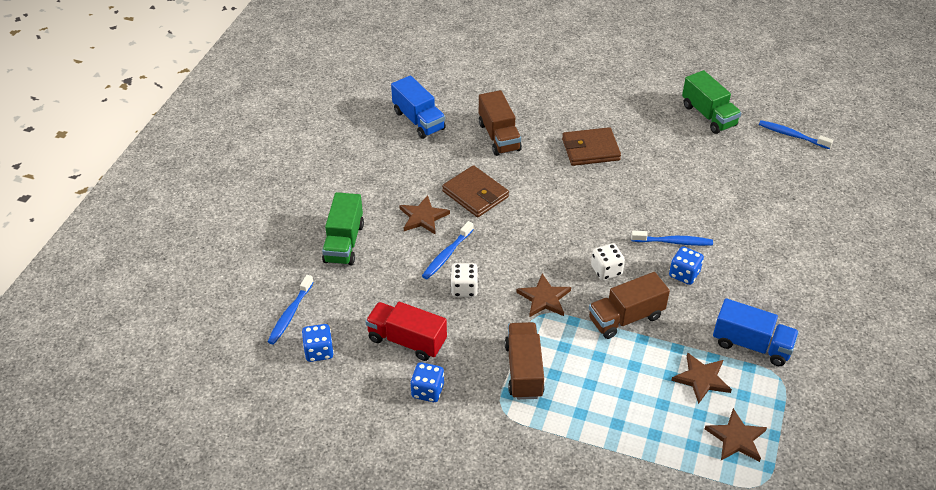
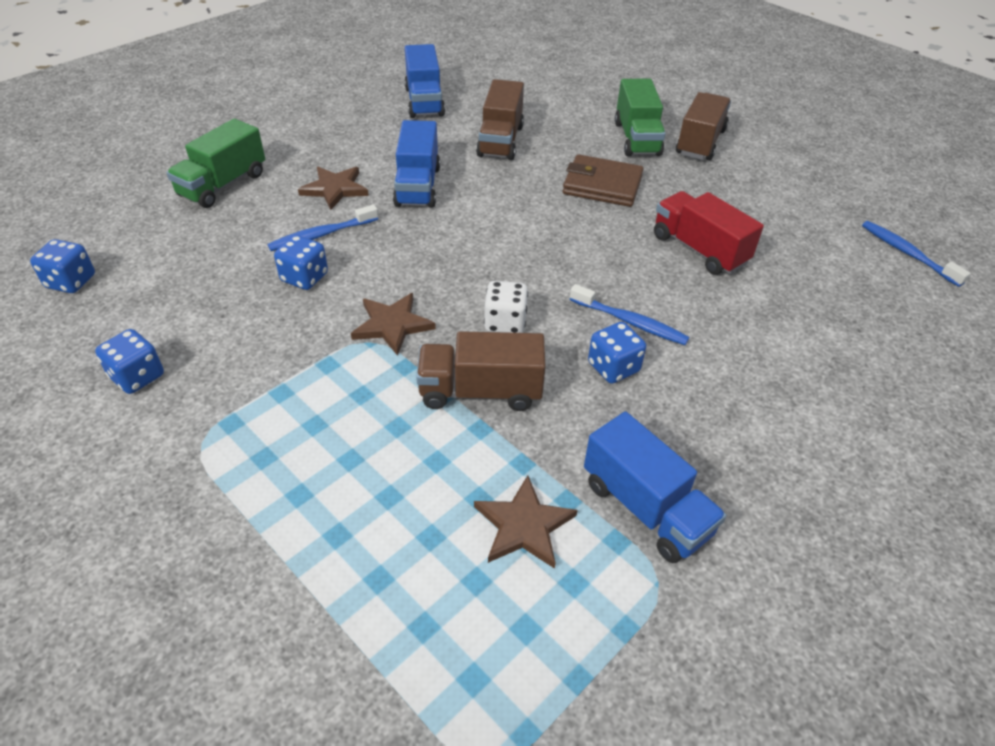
camera: 25 degrees right, 0 degrees up
blue toothbrush [268,275,314,345] -> none
red truck [365,302,447,361] -> red truck moved to [654,191,764,275]
brown wallet [442,165,509,217] -> blue truck [393,120,440,208]
white dice [451,263,478,297] -> blue dice [274,235,328,290]
brown truck [505,322,545,400] -> brown truck moved to [676,92,731,160]
green truck [682,70,742,134] -> green truck moved to [615,79,666,156]
brown star [705,408,767,462] -> none

